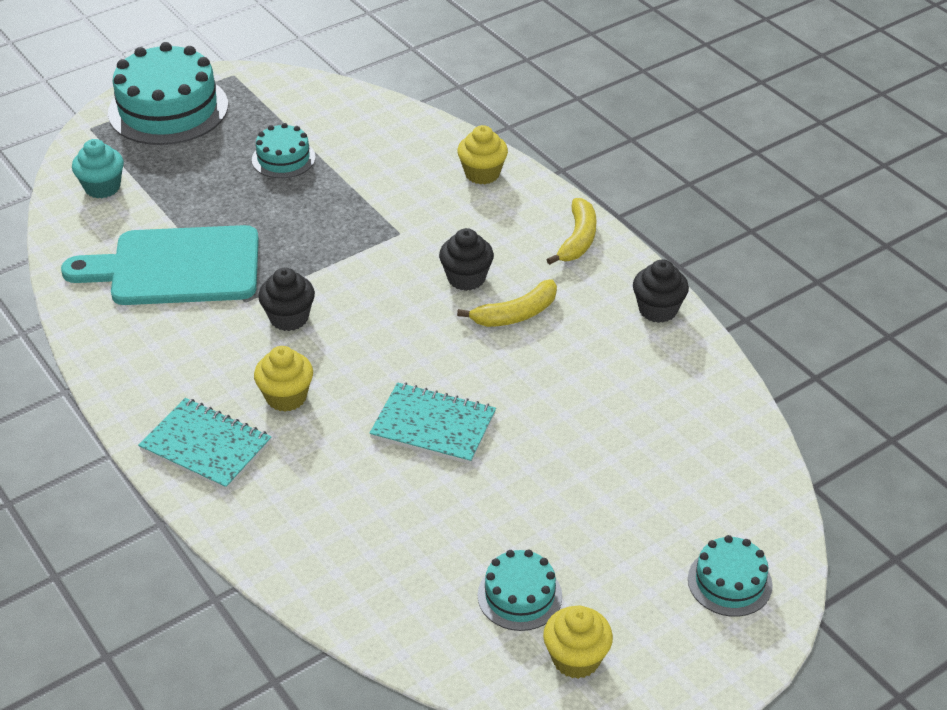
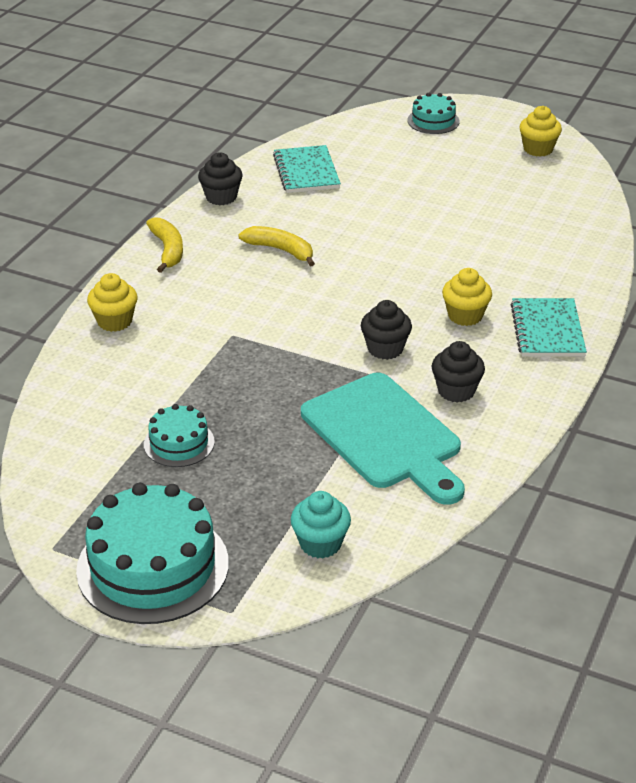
camera: 120 degrees left, 5 degrees down
turquoise notebook [369,382,496,464] -> turquoise notebook moved to [273,145,341,193]
black cupcake [439,228,494,291] -> black cupcake moved to [432,341,485,402]
turquoise cake [478,549,562,631] -> none
yellow banana [547,198,596,265] -> yellow banana turned 90 degrees clockwise [146,217,183,273]

